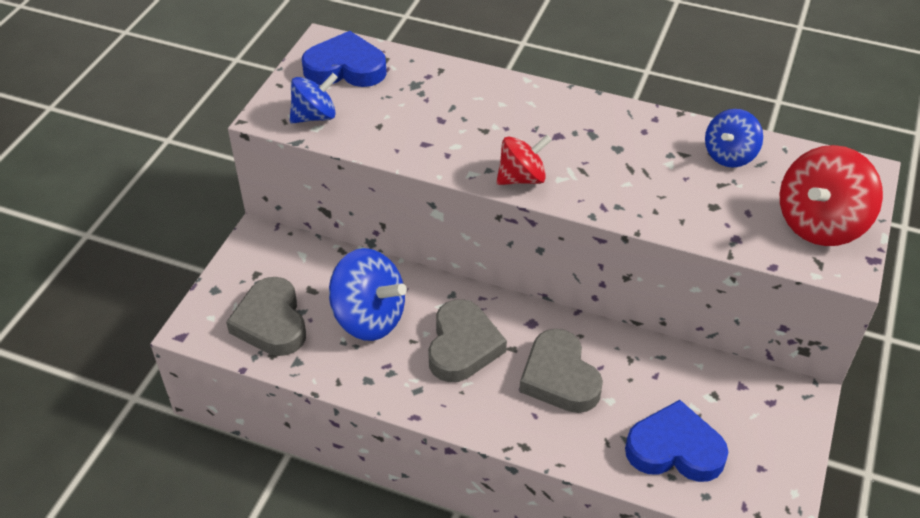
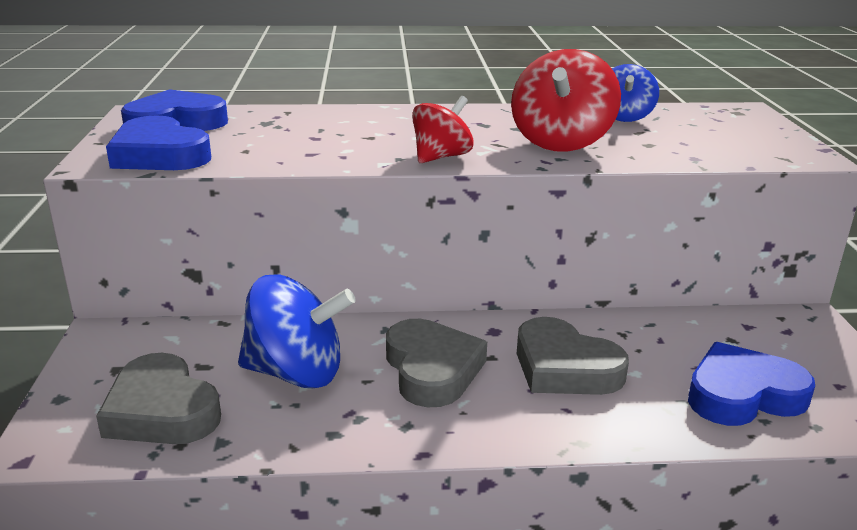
camera: 25 degrees left, 20 degrees down
blue spinning top [290,73,338,124] -> blue heart [106,115,211,170]
red spinning top [780,145,883,246] -> red spinning top moved to [511,49,621,152]

